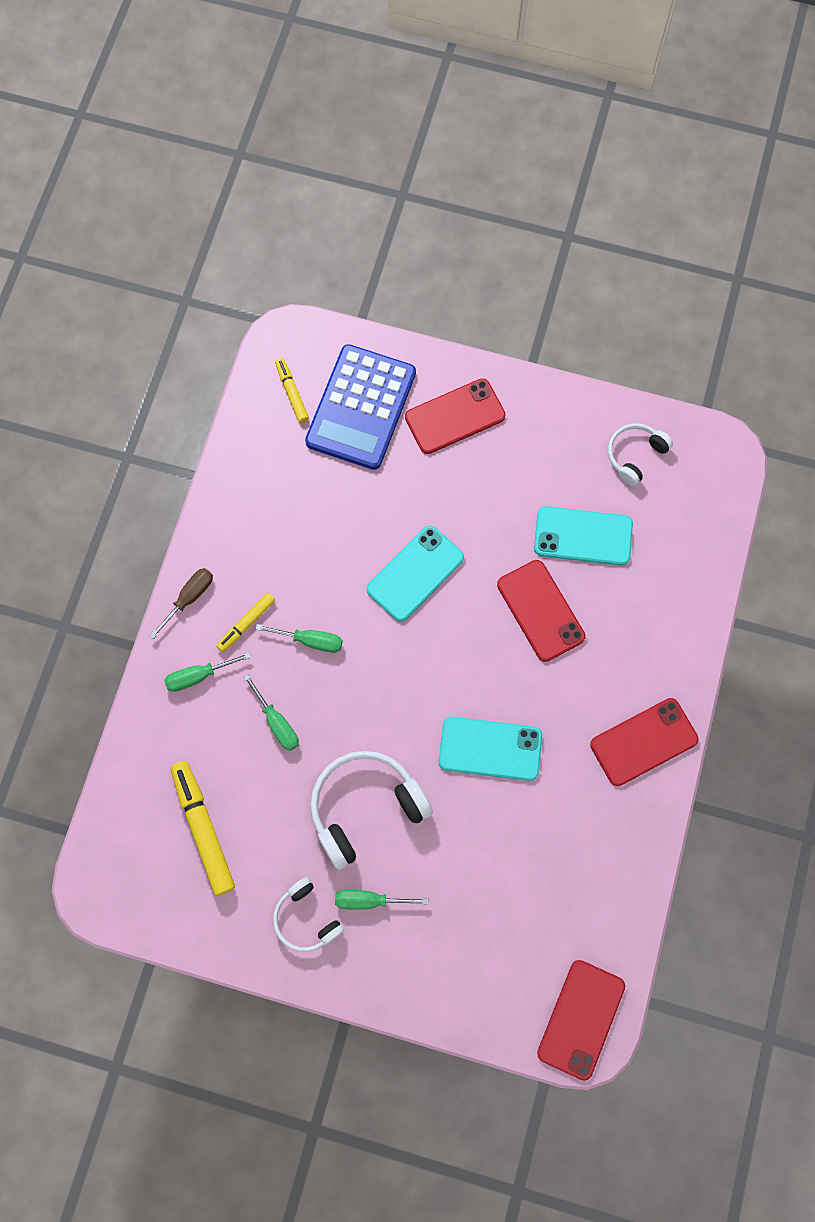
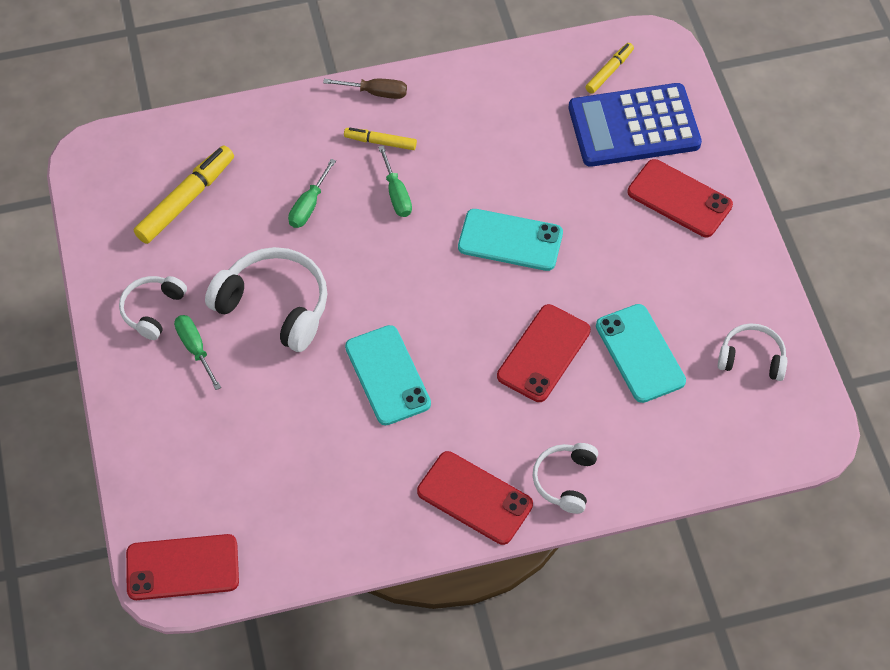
camera: 60 degrees right, 15 degrees down
green screwdriver [164,652,251,692] -> none
none -> white headphones [533,443,598,514]

